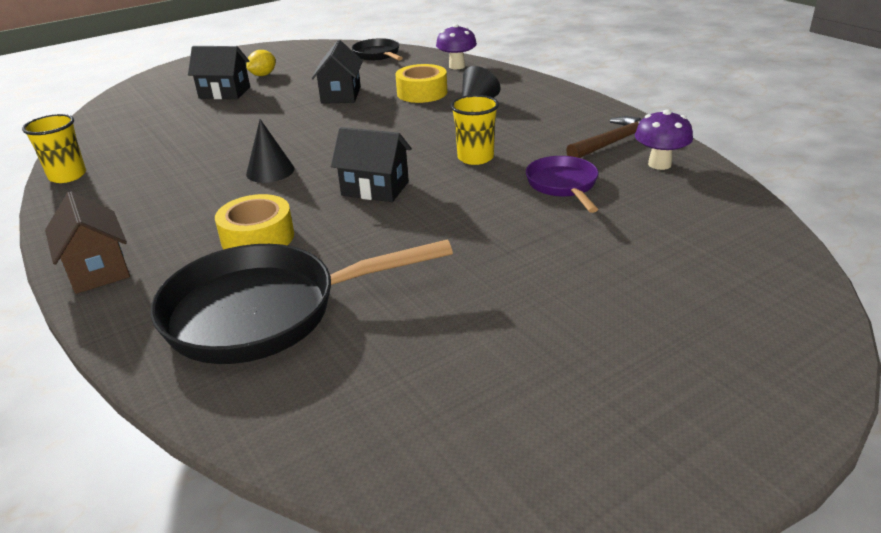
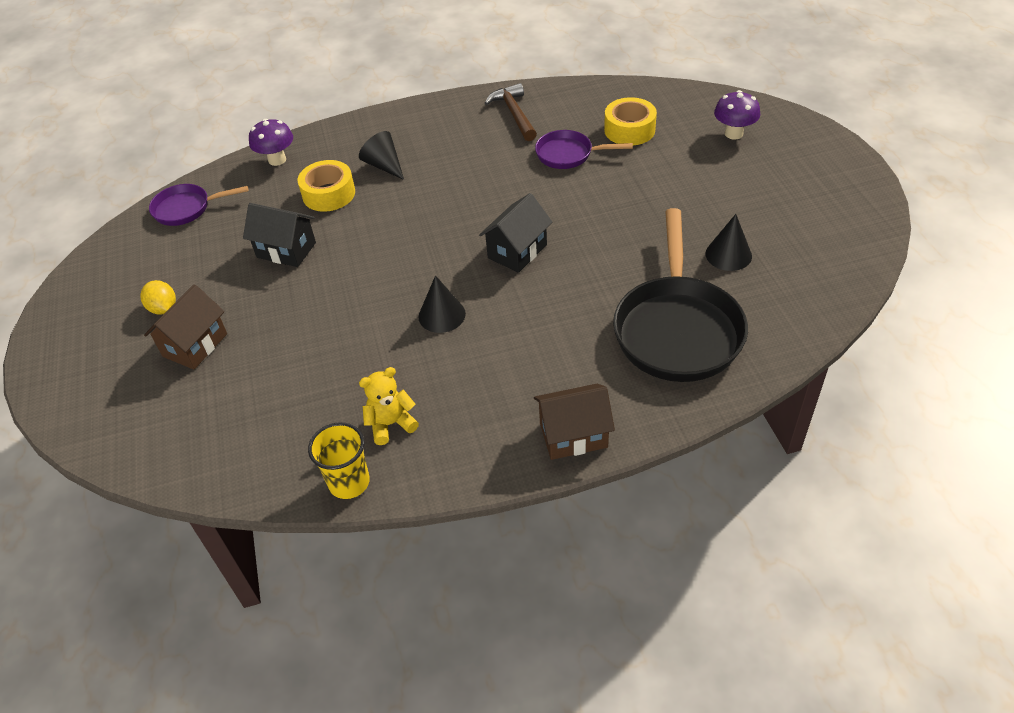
camera: 70 degrees left, 15 degrees up
black house [188,46,250,99] -> brown house [144,284,227,370]
yellow tape [215,194,294,250] -> yellow tape moved to [604,97,657,146]
black pan [352,38,403,61] -> purple pan [149,184,248,226]
yellow cup [450,95,499,165] -> none
purple mushroom [635,109,693,170] -> purple mushroom moved to [714,90,760,140]
none -> yellow teddy bear [359,367,419,445]
none -> black cone [705,214,752,271]

